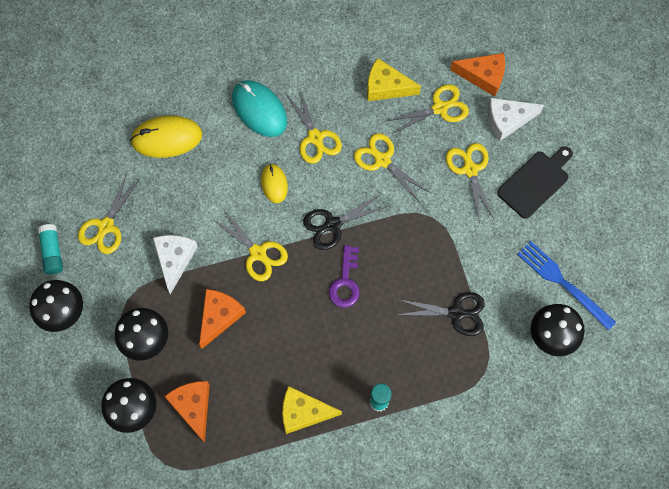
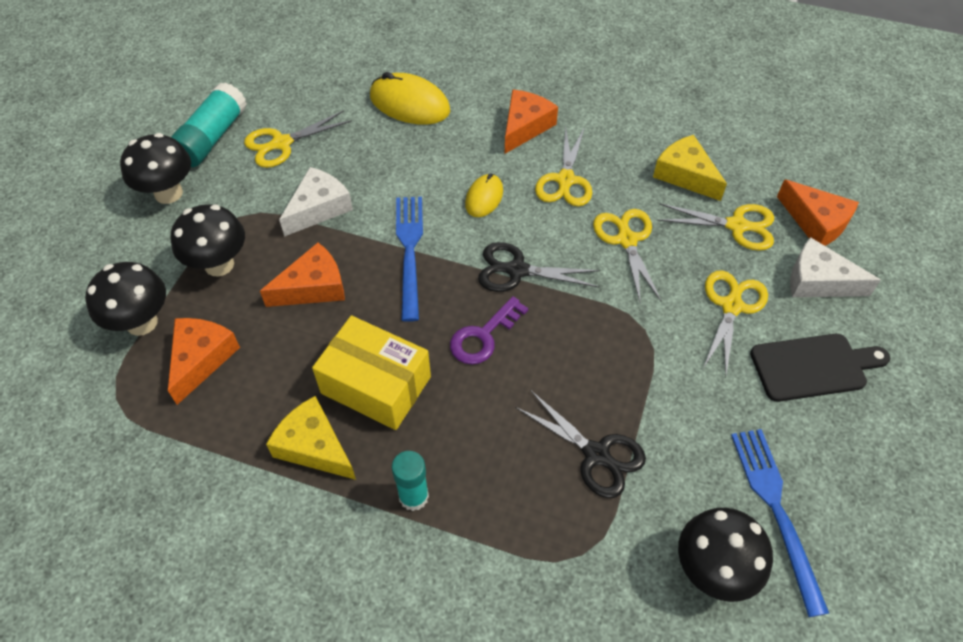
camera: 35 degrees right, 15 degrees down
turquoise glue stick [38,224,63,274] -> turquoise glue stick [171,82,247,167], size x1.54
yellow scissors [212,210,288,281] -> blue fork [396,197,423,322]
turquoise mouse [232,80,287,137] -> orange cheese [505,89,558,154]
none -> yellow box [312,316,431,430]

